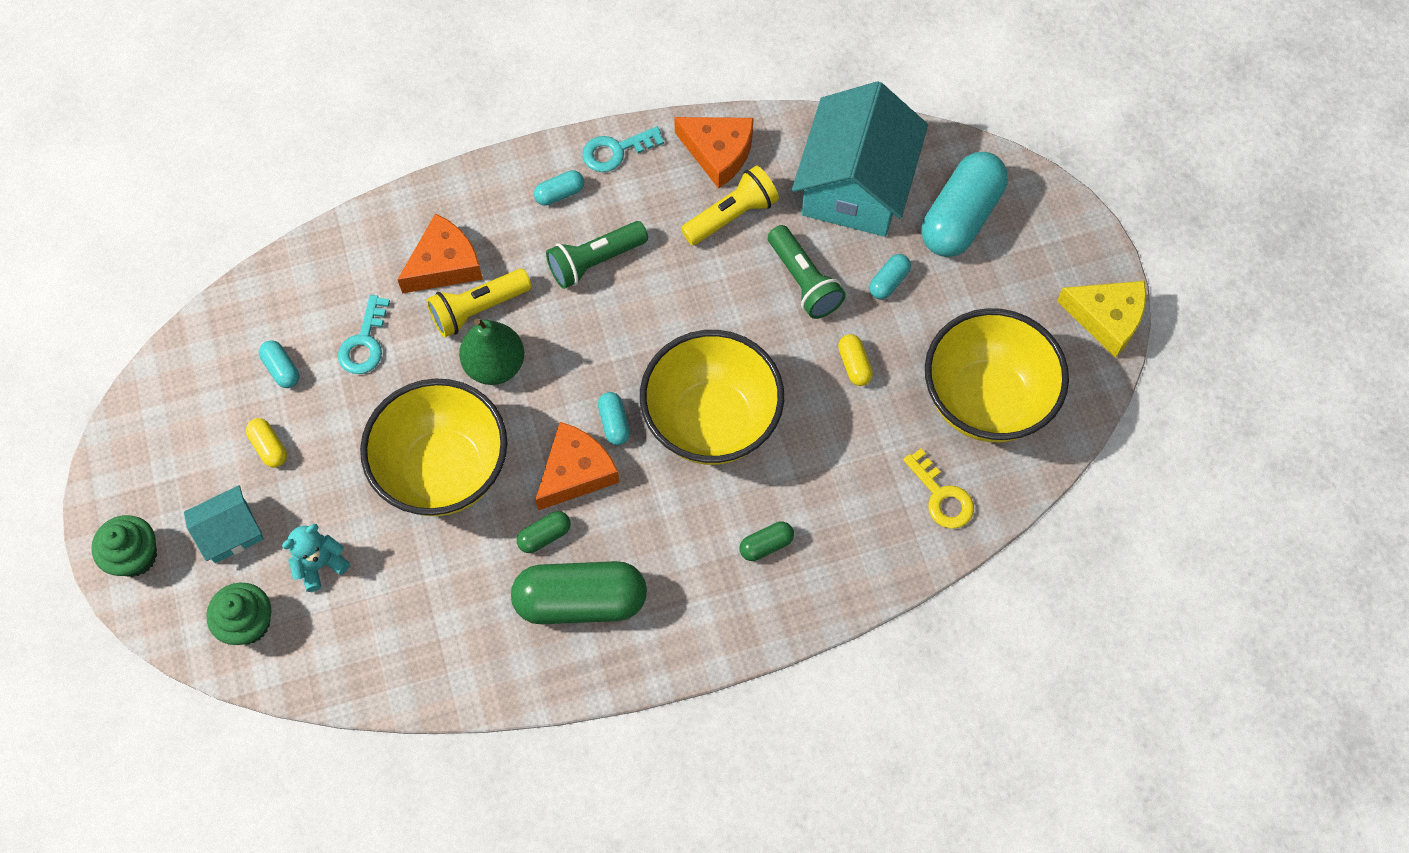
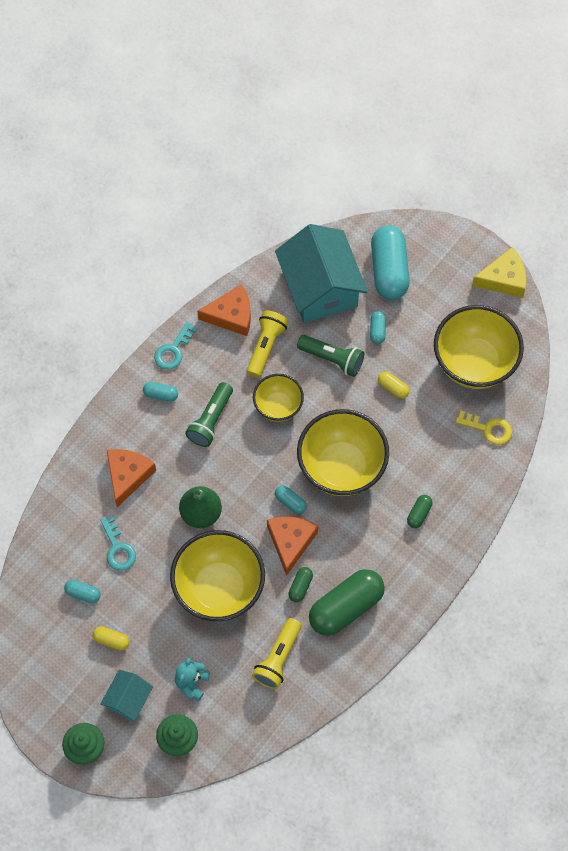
camera: 35 degrees left, 0 degrees up
yellow flashlight [427,269,532,337] -> yellow flashlight moved to [252,618,302,689]
turquoise capsule [534,170,584,206] -> turquoise capsule turned 75 degrees clockwise [143,382,178,402]
none -> yellow bowl [253,374,304,422]

